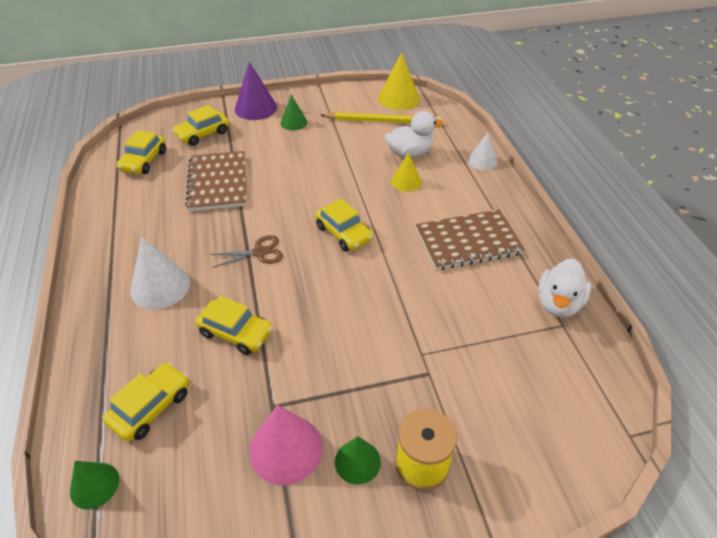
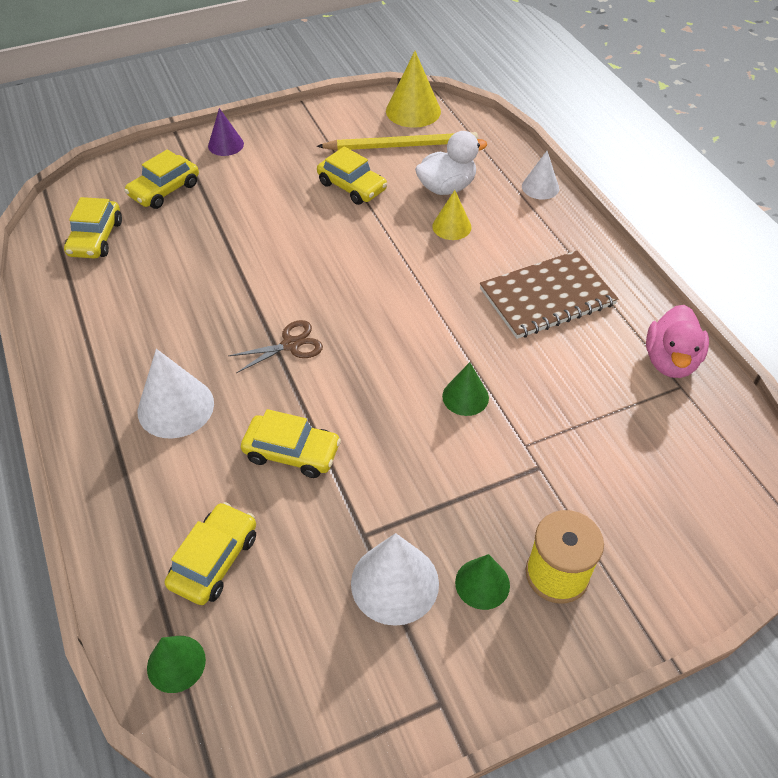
camera: 10 degrees left, 5 degrees up
brown notebook [185,151,246,211] -> none
purple cone [235,62,277,120] -> purple cone [208,108,244,156], size x0.62
pink cone [249,405,323,485] -> white cone [351,533,439,626]
green cone [280,94,307,130] -> green cone moved to [442,362,489,416]
yellow car [315,198,373,252] -> yellow car moved to [317,147,387,205]
white duck [538,259,591,318] -> pink duck [646,305,709,378]

